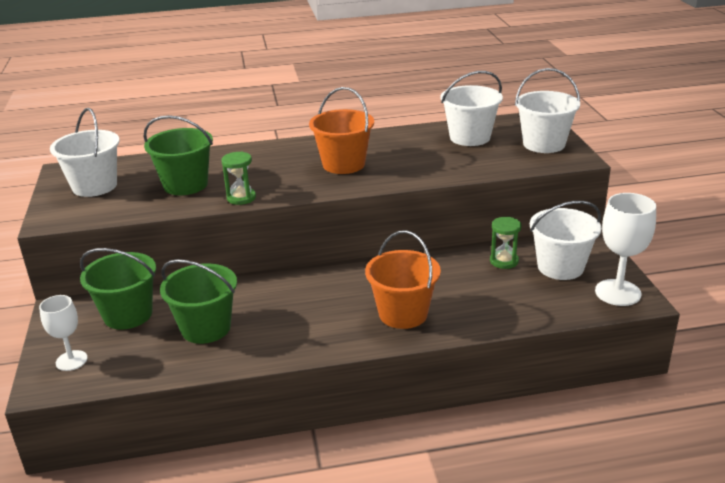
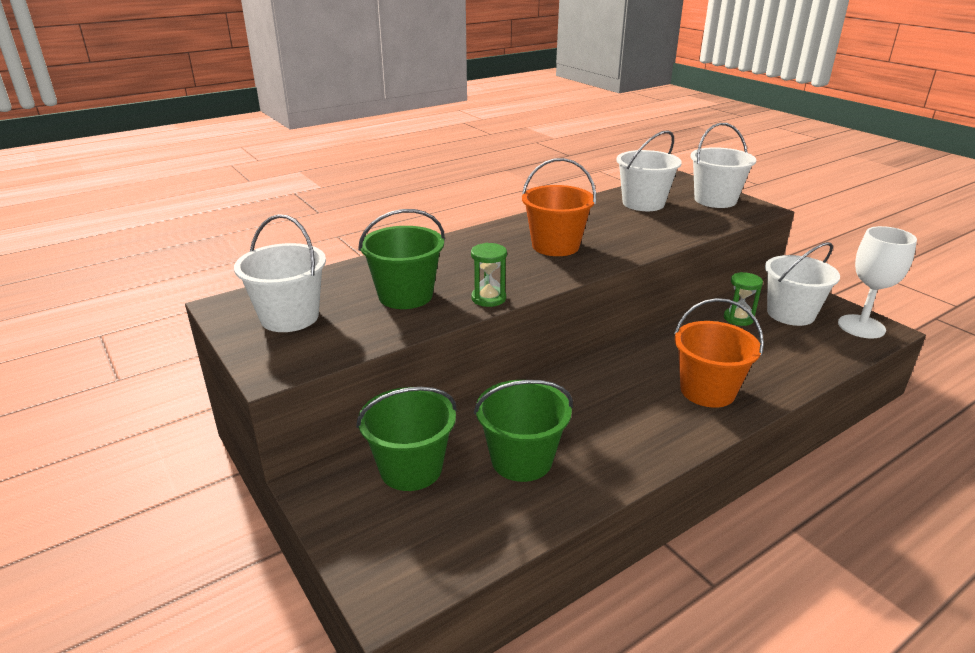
camera: 25 degrees left, 0 degrees up
white goblet [39,295,88,371] -> none

